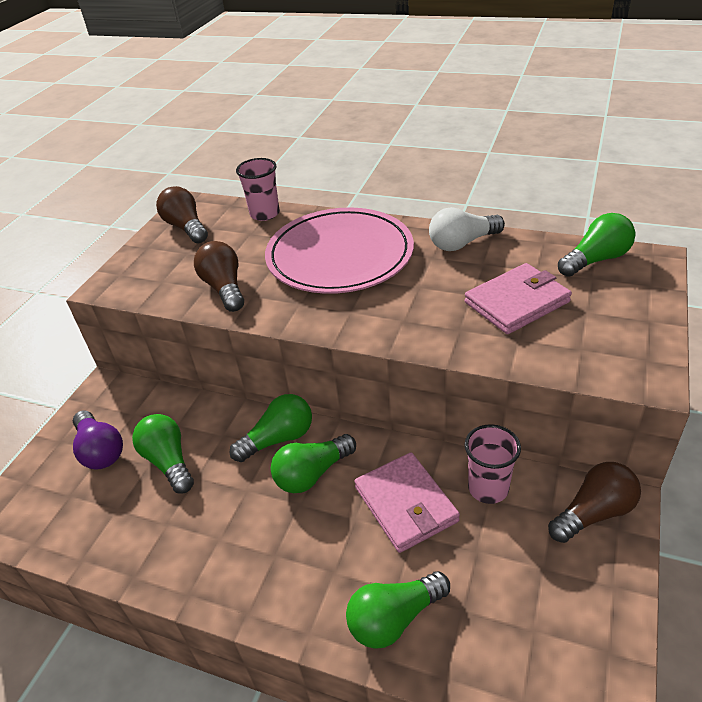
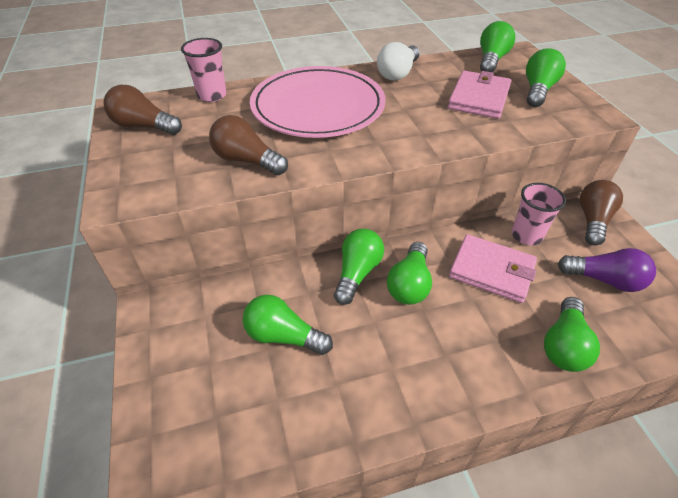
camera: 40 degrees left, 5 degrees up
purple light bulb [73,410,123,469] -> purple light bulb moved to [558,248,656,292]
none -> green light bulb [526,48,566,107]

